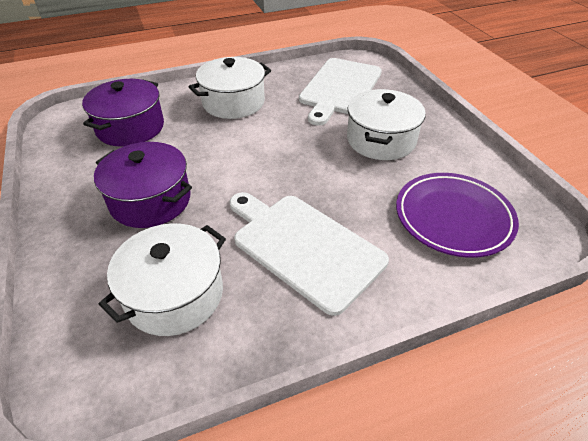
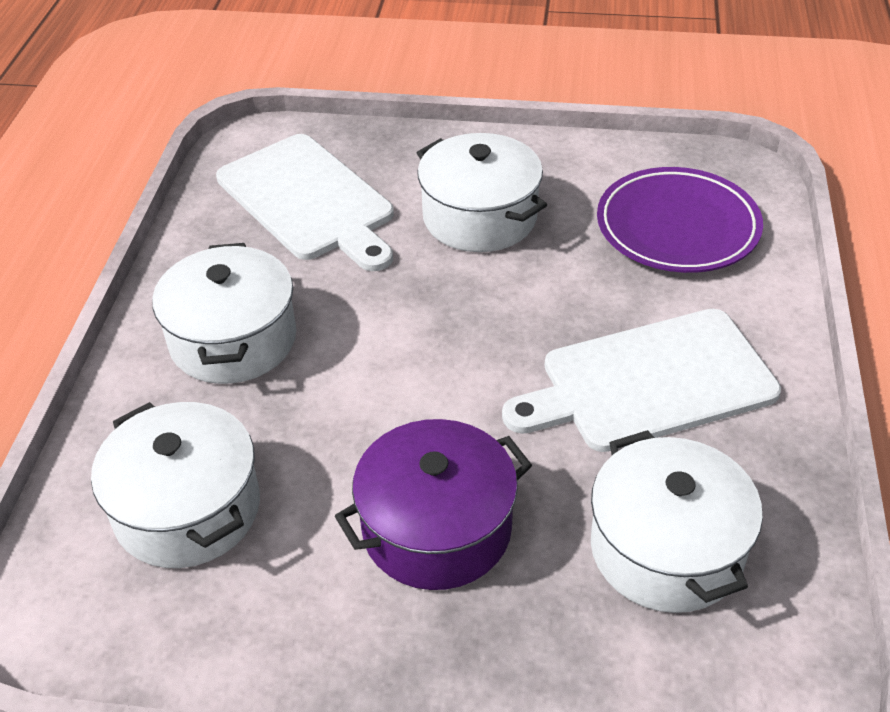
camera: 60 degrees left, 0 degrees up
purple pot [82,79,164,147] -> white pot [91,402,260,568]

